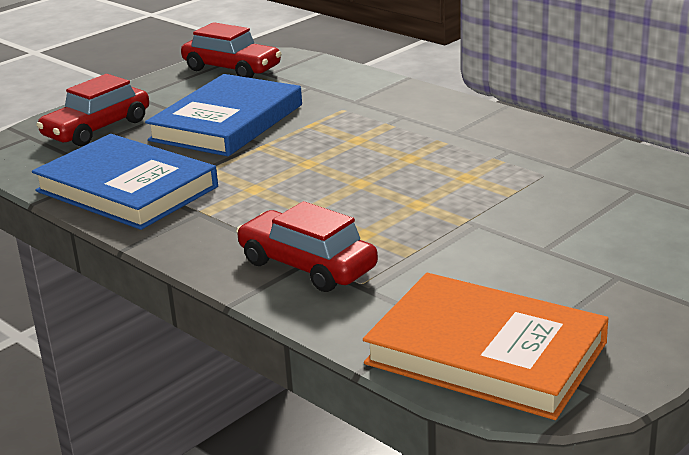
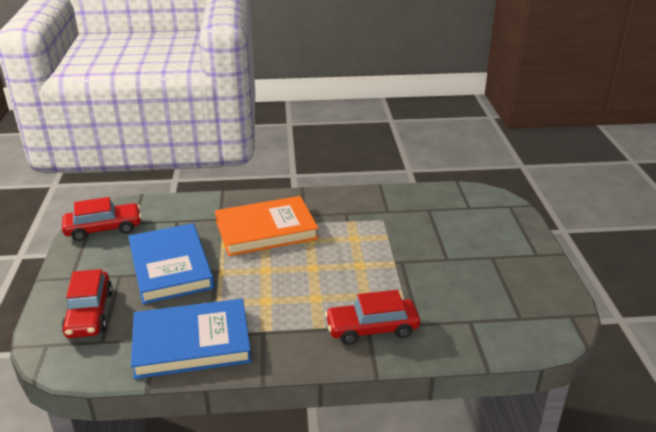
camera: 50 degrees left, 5 degrees up
orange book [363,273,609,420] -> orange book moved to [215,196,319,256]

